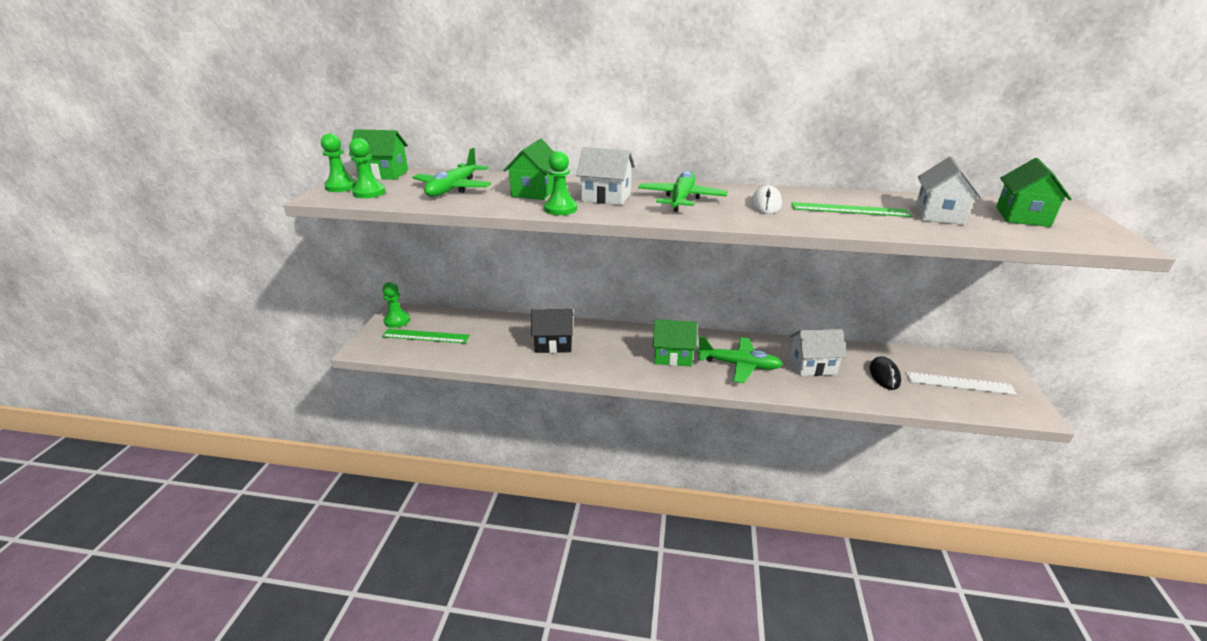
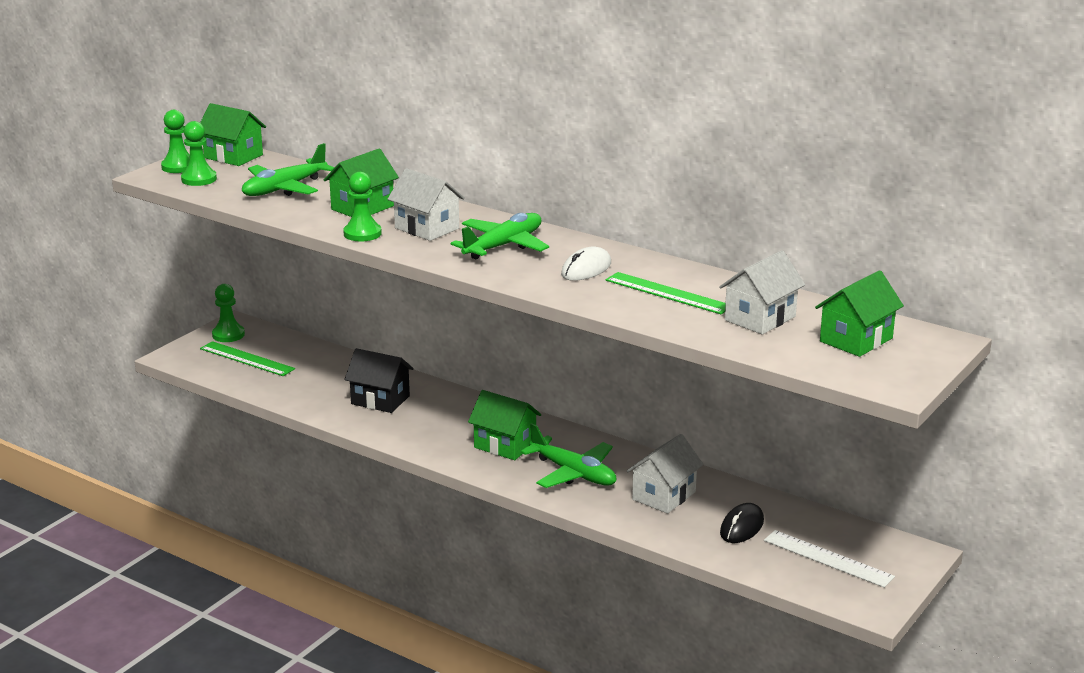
camera: 25 degrees right, 5 degrees down
white house [789,329,846,376] -> white house turned 75 degrees counterclockwise [627,434,704,514]

